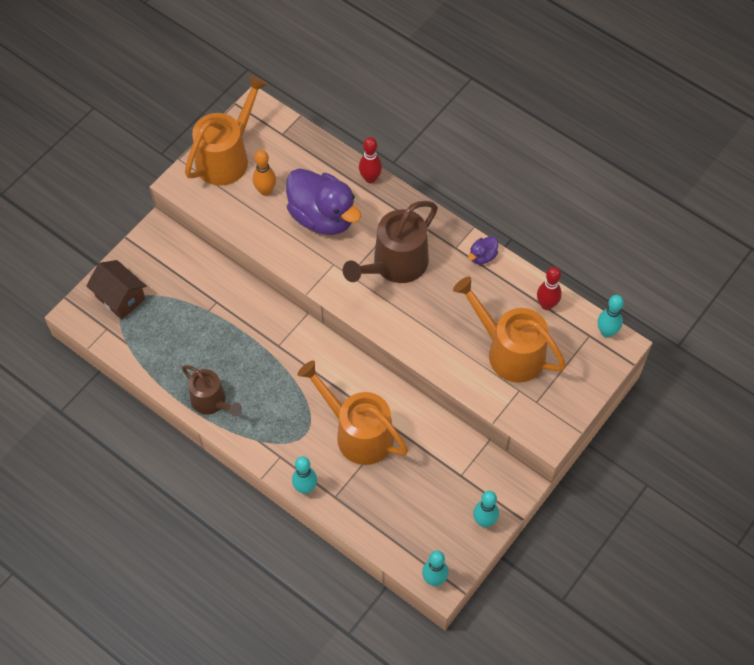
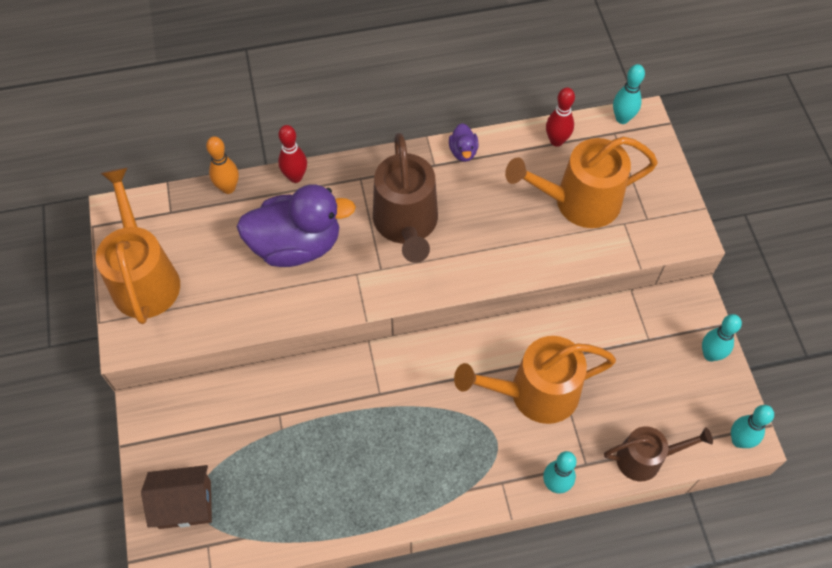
camera: 50 degrees left, 0 degrees up
brown watering can [182,365,242,416] -> brown watering can moved to [604,426,713,481]
orange bowling pin [253,150,276,196] -> orange bowling pin moved to [206,136,239,194]

